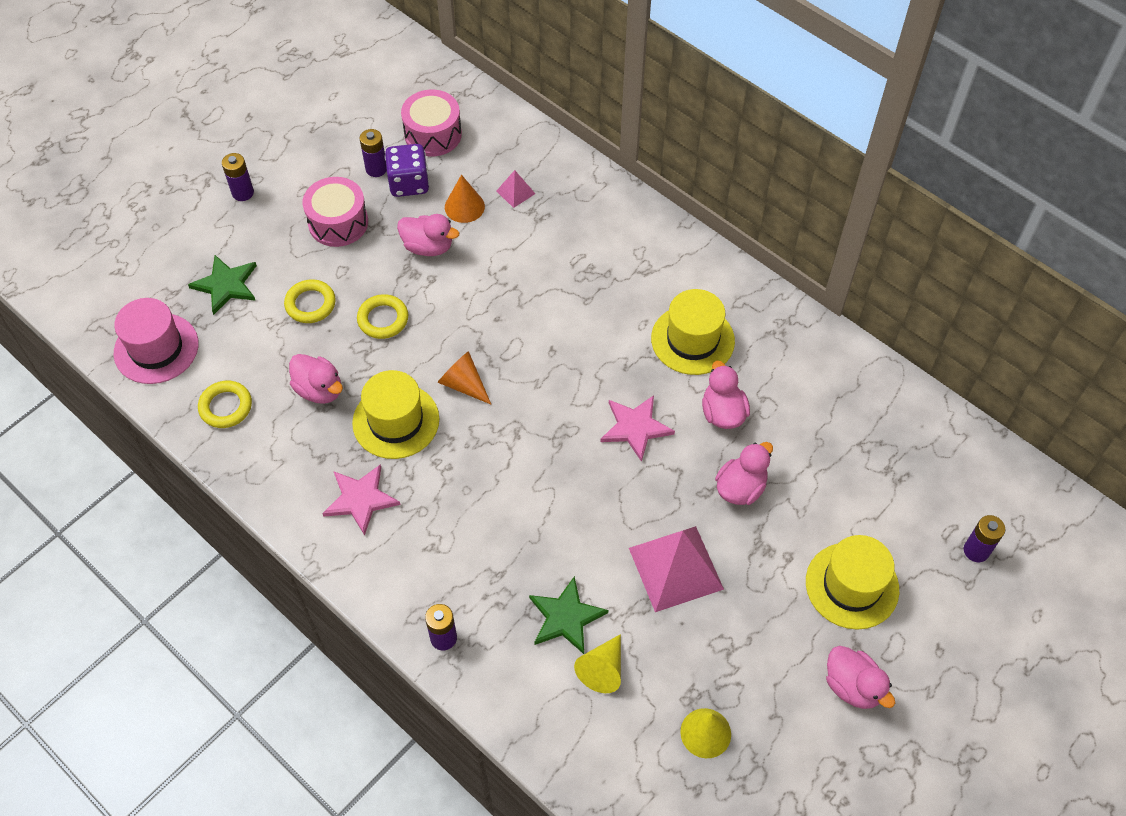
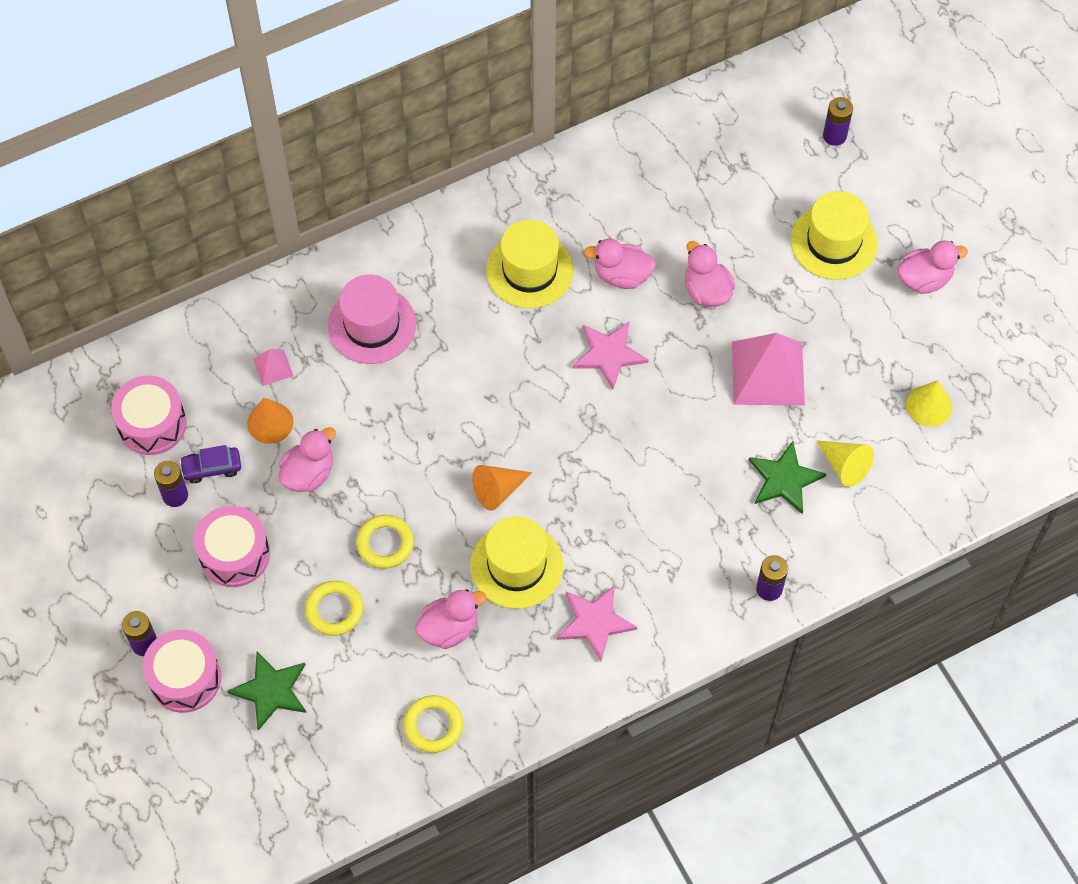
camera: 70 degrees left, 5 degrees up
pink hat [114,298,199,384] -> pink hat moved to [328,275,416,364]
purple dice [385,144,429,197] -> purple car [179,445,241,483]
none -> pink drum [143,630,221,713]

